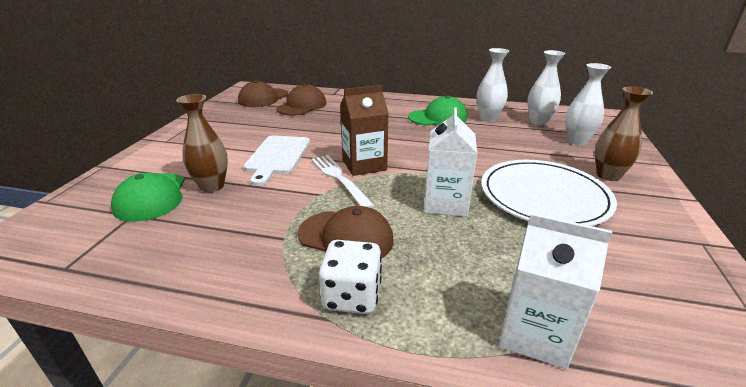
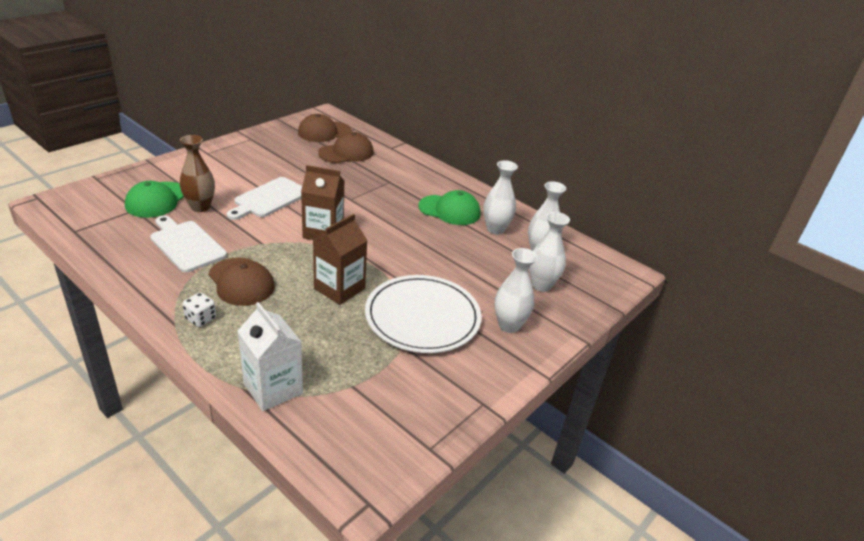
camera: 25 degrees right, 5 degrees up
white fork [312,155,375,208] -> none
white dice [319,240,382,314] -> white dice [183,292,216,327], size x0.64
white carton [424,108,477,217] -> brown carton [313,214,368,305]
brown vase [595,86,653,181] -> white vase [495,248,538,333]
none -> white cutting board [150,216,227,273]

